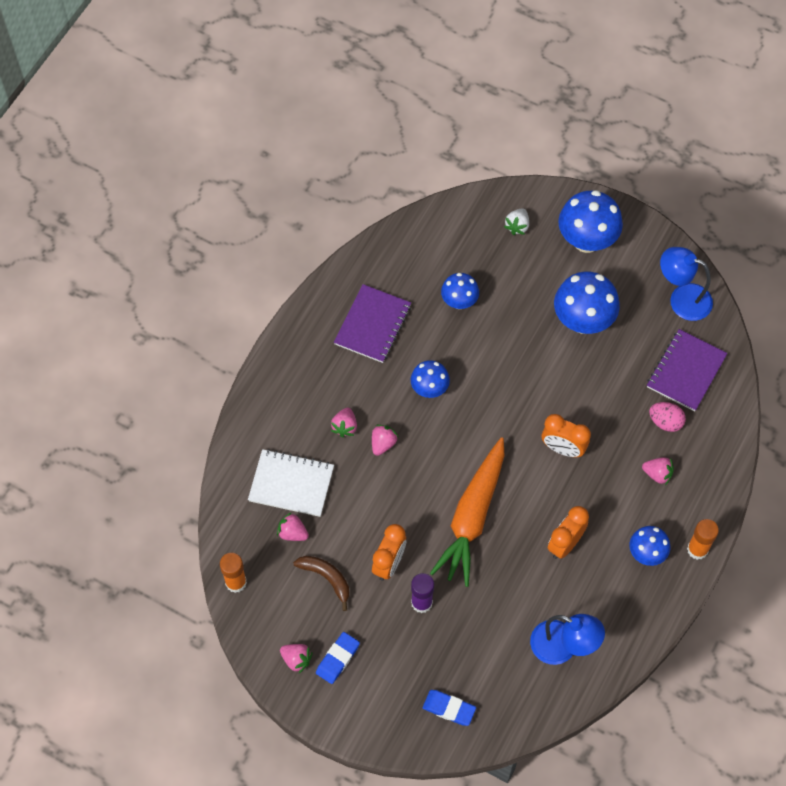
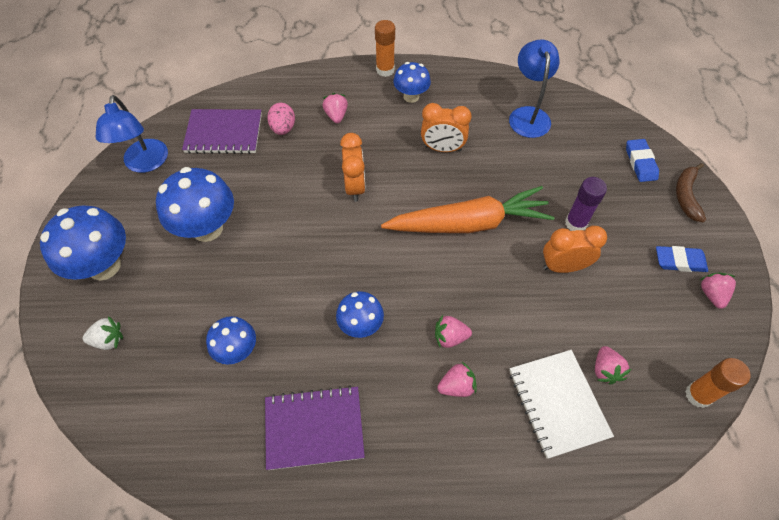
camera: 120 degrees left, 5 degrees down
brown banana [293,556,349,611] -> brown banana moved to [676,163,706,223]

